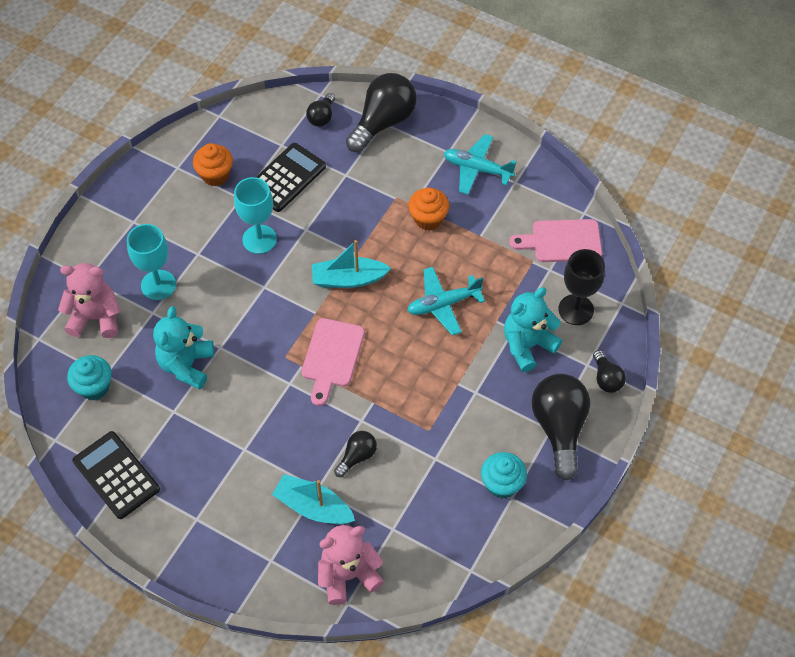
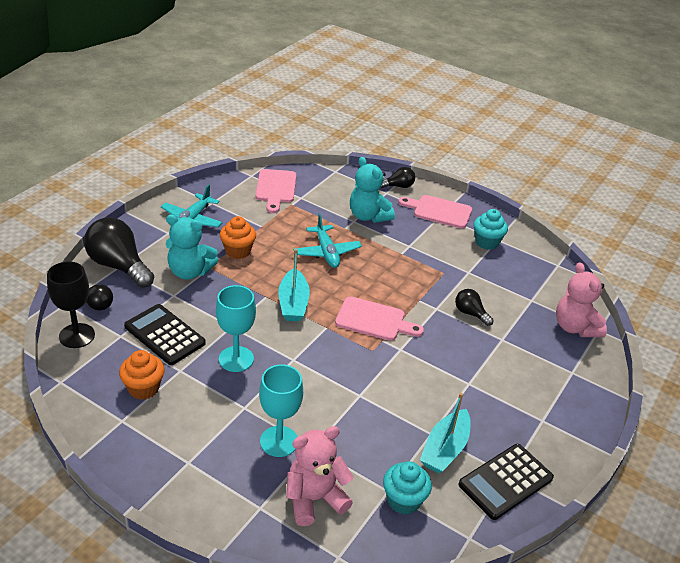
camera: 90 degrees left, 20 degrees down
pink teddy bear [58,263,120,338] -> pink teddy bear turned 60 degrees clockwise [286,426,354,526]
turquoise teddy bear [153,306,214,389] -> turquoise teddy bear moved to [166,214,218,280]
turquoise boat [272,474,355,524] -> turquoise boat moved to [420,393,471,473]
black light bulb [532,374,590,481] -> pink cutting board [398,195,472,228]
black goblet [558,249,605,325] -> black goblet moved to [47,262,95,348]

